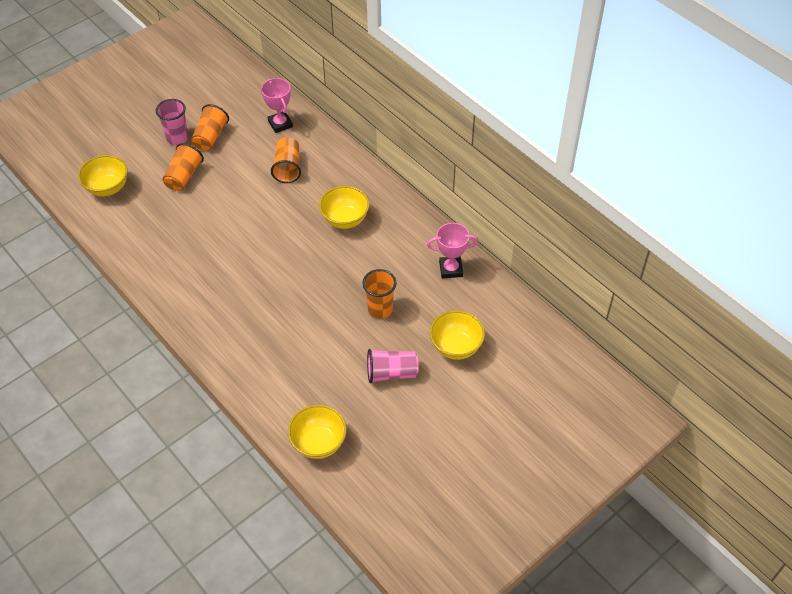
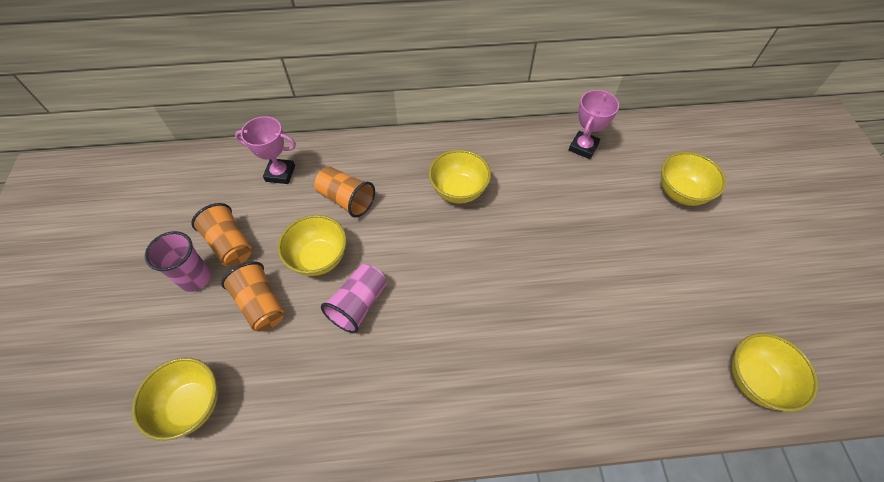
camera: 55 degrees left, 5 degrees up
orange cup [362,269,397,319] -> none
pink cup [367,349,419,384] -> pink cup moved to [321,264,387,333]
none -> yellow bowl [278,215,346,276]

